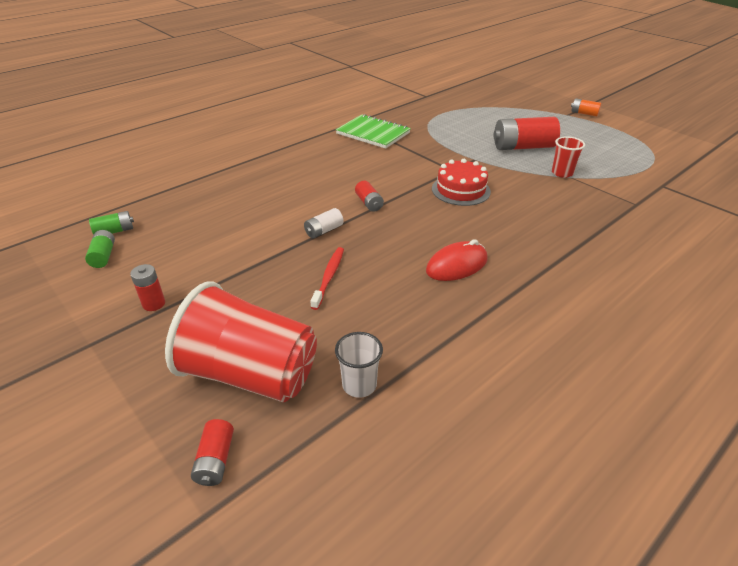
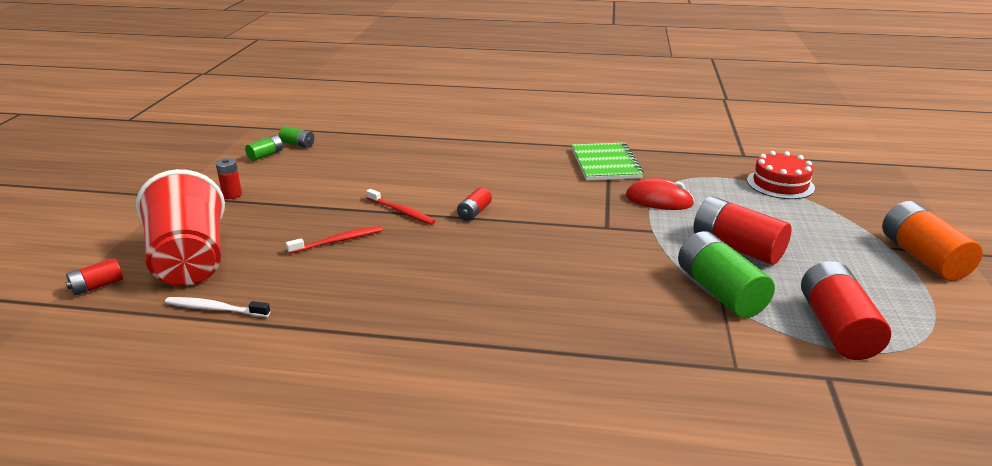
camera: 50 degrees right, 10 degrees down
white battery [304,208,344,238] -> red toothbrush [366,189,435,225]
white cup [335,332,383,398] -> white toothbrush [165,297,271,317]
red mouse [426,239,488,281] -> red mouse moved to [626,178,694,210]
red cake [432,159,491,206] -> red cake moved to [747,151,815,199]
red cup [552,136,585,178] -> green battery [678,231,775,318]
orange battery [571,98,601,116] -> orange battery [882,201,983,281], size x2.00
none -> red battery [801,261,891,360]

